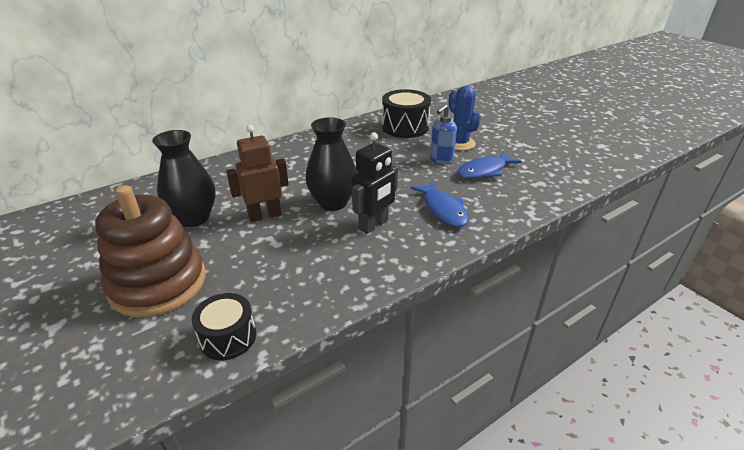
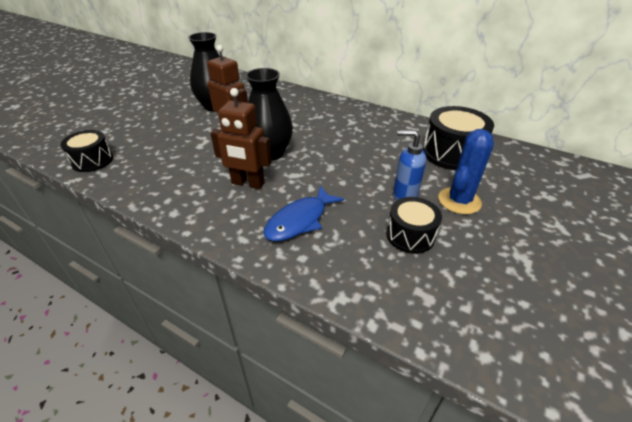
camera: 65 degrees right, 5 degrees up
brown stacking toy [95,185,206,318] -> none
black robot [352,132,398,234] -> brown robot [210,88,272,189]
blue fish [457,151,522,179] -> black drum [386,197,442,254]

